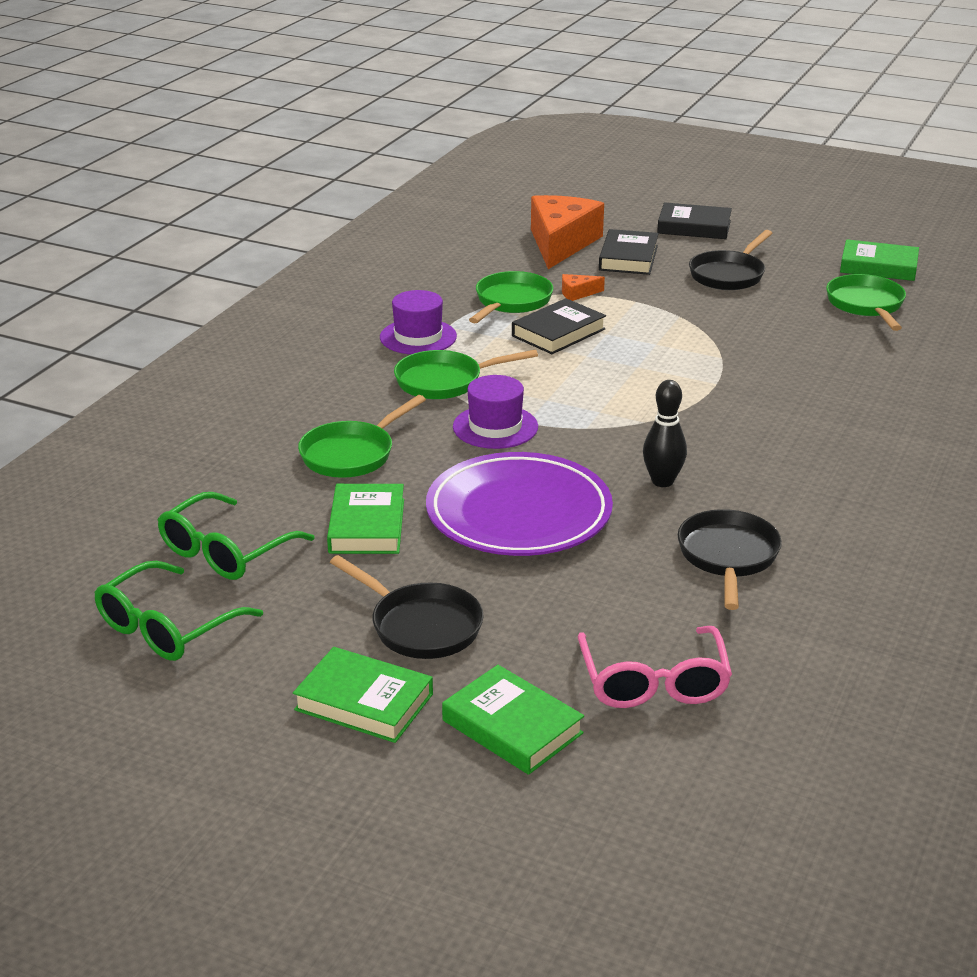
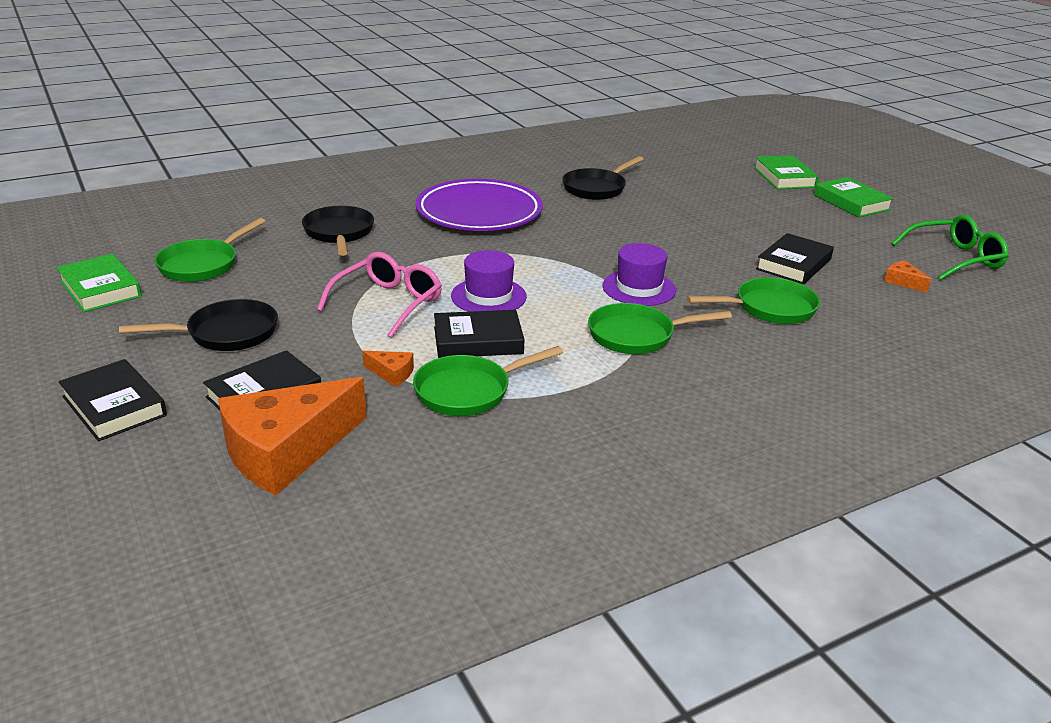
camera: 145 degrees left, 0 degrees up
green glasses [158,492,315,580] -> orange cheese [884,260,931,292]
green book [327,484,404,554] -> black book [756,233,834,284]
black pan [330,555,484,659] -> black pan moved to [302,206,374,256]
purple hat [380,290,457,354] -> purple hat moved to [451,250,527,312]
green pan [394,350,538,399] -> green pan turned 150 degrees clockwise [588,303,732,354]
purple plate [426,452,613,556] -> purple plate moved to [416,179,543,231]
pink glasses [577,626,732,708] -> pink glasses moved to [317,252,442,338]
black bowling pin [643,380,687,487] -> none

